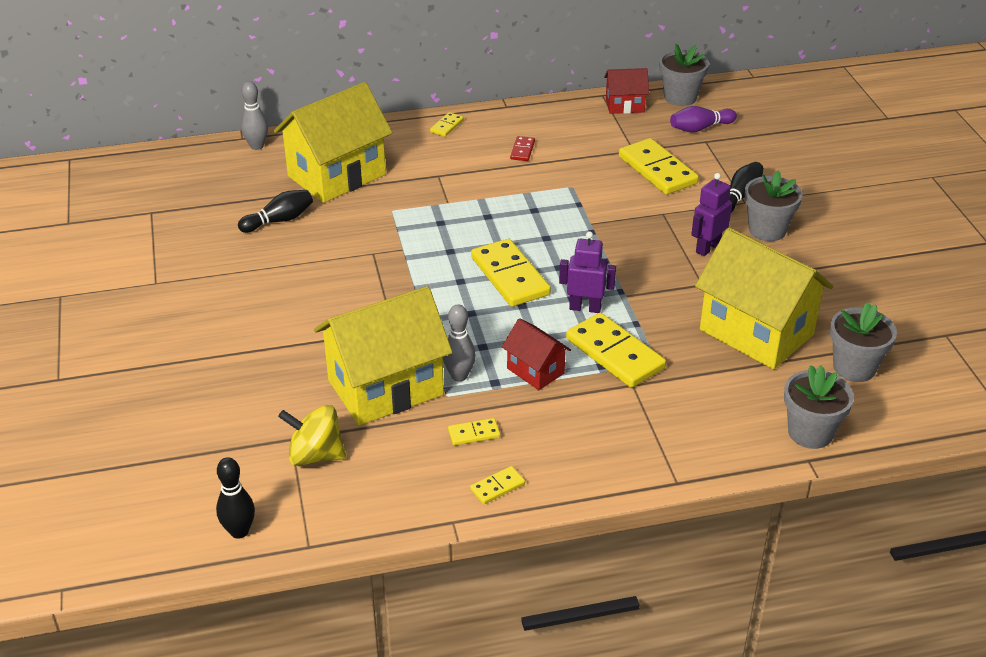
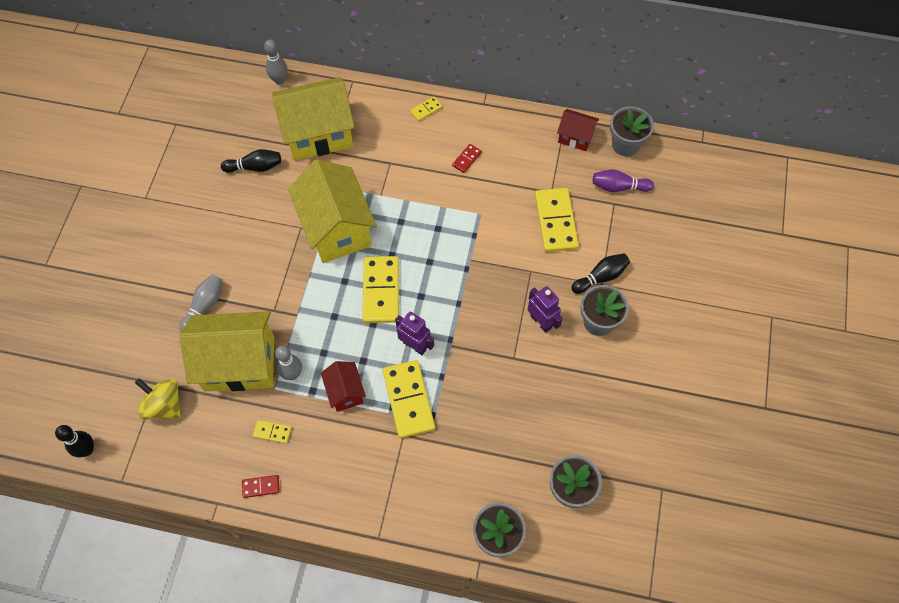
camera: 25 degrees right, 25 degrees up
yellow domino [470,466,525,504] -> red domino [242,475,280,498]
purple robot [691,173,732,256] -> purple robot turned 75 degrees clockwise [527,286,563,333]
yellow house [695,228,834,369] -> yellow house moved to [288,159,376,263]
none -> grey bowling pin [179,274,222,331]

